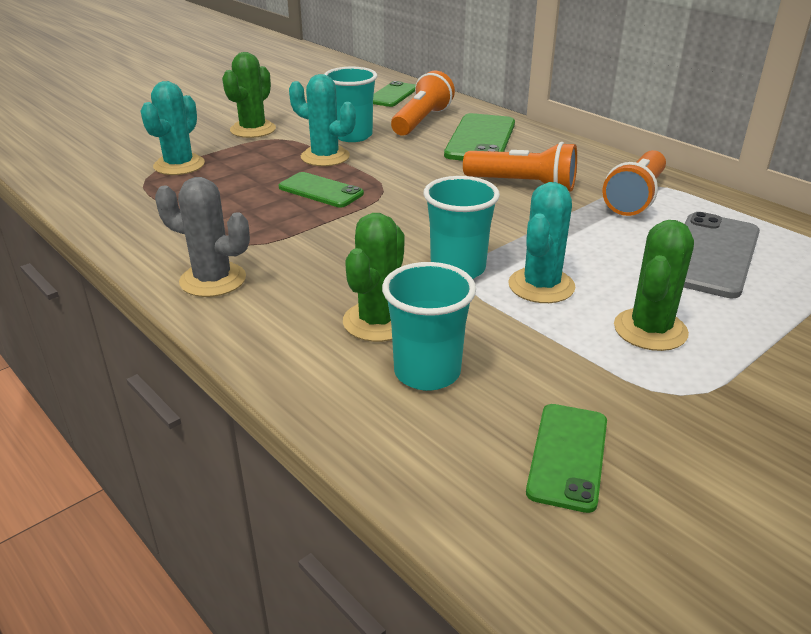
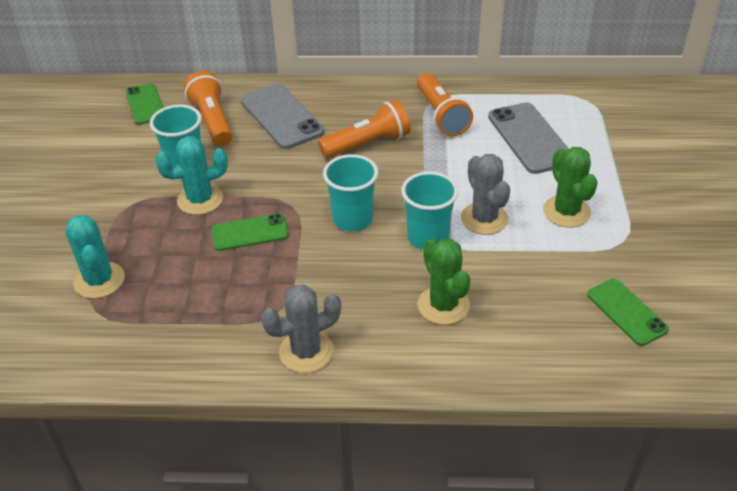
camera: 45 degrees left, 10 degrees up
green cactus [222,52,276,138] -> none
turquoise cup [382,262,476,391] -> turquoise cup moved to [323,154,378,231]
green phone [444,113,515,161] -> grey phone [240,83,324,149]
turquoise cactus [508,182,575,303] -> grey cactus [461,154,510,235]

